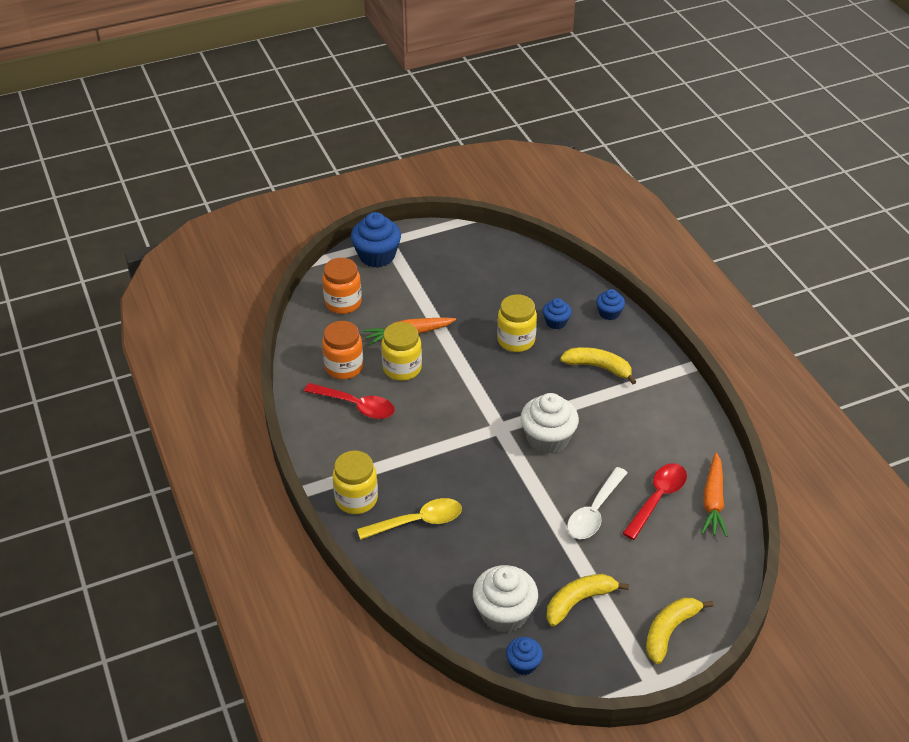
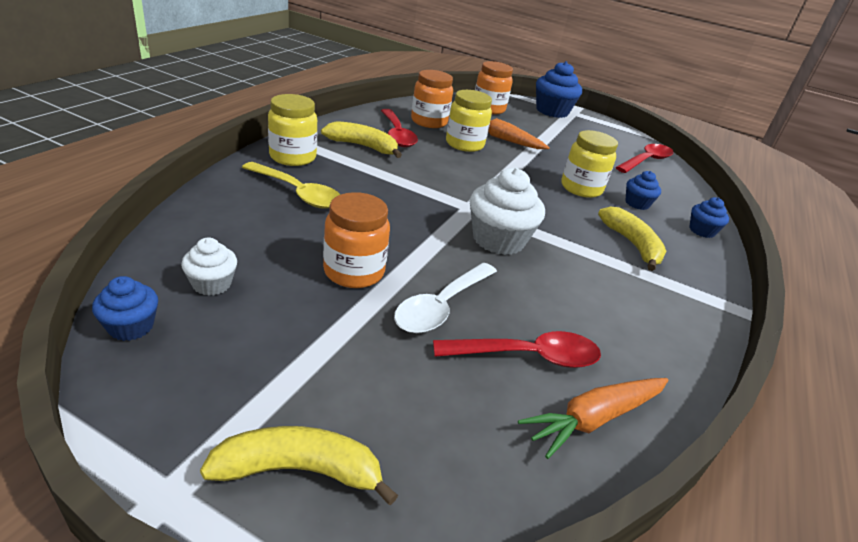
camera: 45 degrees right, 10 degrees down
white cupcake [473,565,538,633] -> white cupcake [181,238,237,296], size x0.55
yellow banana [546,574,629,627] -> yellow banana moved to [321,121,402,158]
white spoon [567,467,628,539] -> white spoon turned 45 degrees counterclockwise [394,262,497,333]
none -> orange jar [323,192,390,288]
none -> red spoon [616,144,674,173]

